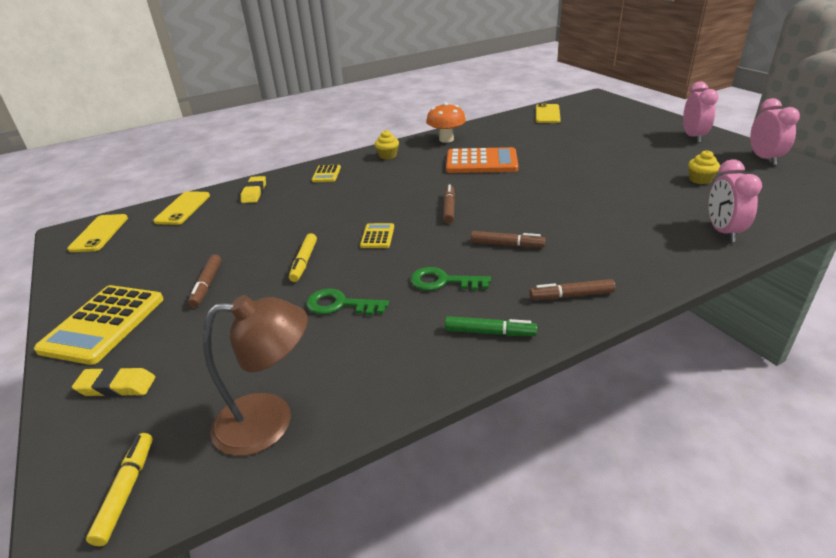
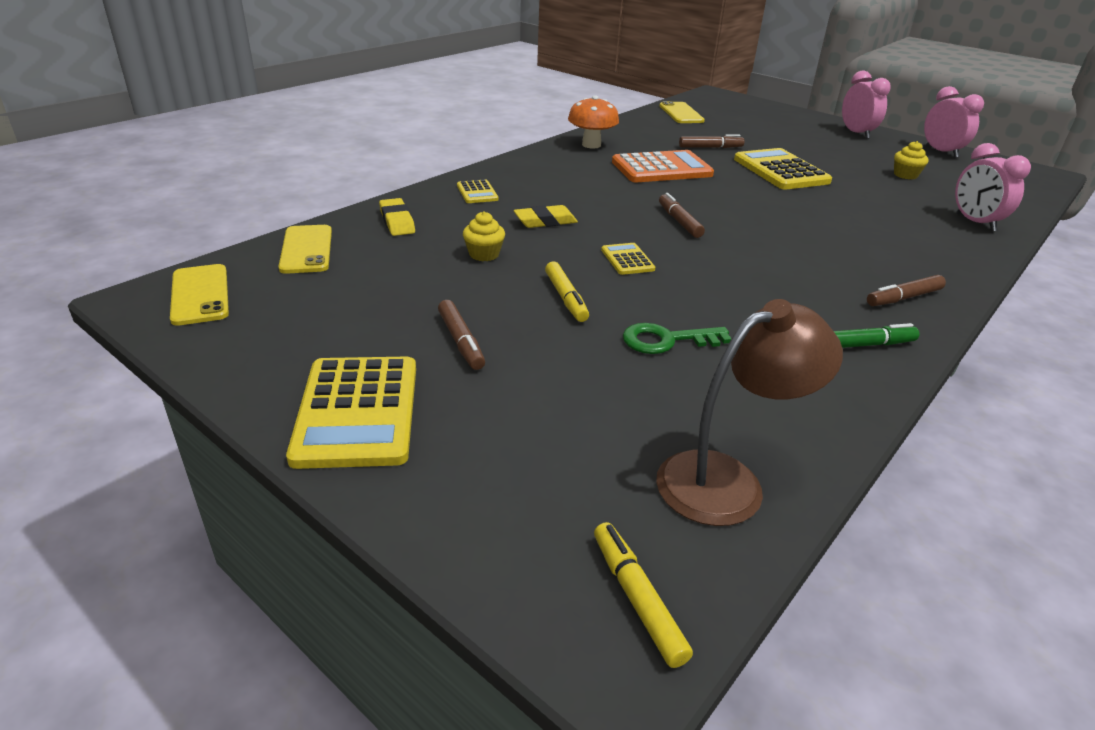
camera: 25 degrees left, 0 degrees up
yellow eraser [72,367,155,397] -> yellow eraser moved to [514,205,578,228]
yellow cupcake [375,130,399,159] -> yellow cupcake moved to [463,211,505,261]
green key [410,267,491,291] -> none
brown marker [471,231,546,247] -> brown marker moved to [679,134,744,148]
none -> yellow calculator [734,148,832,190]

